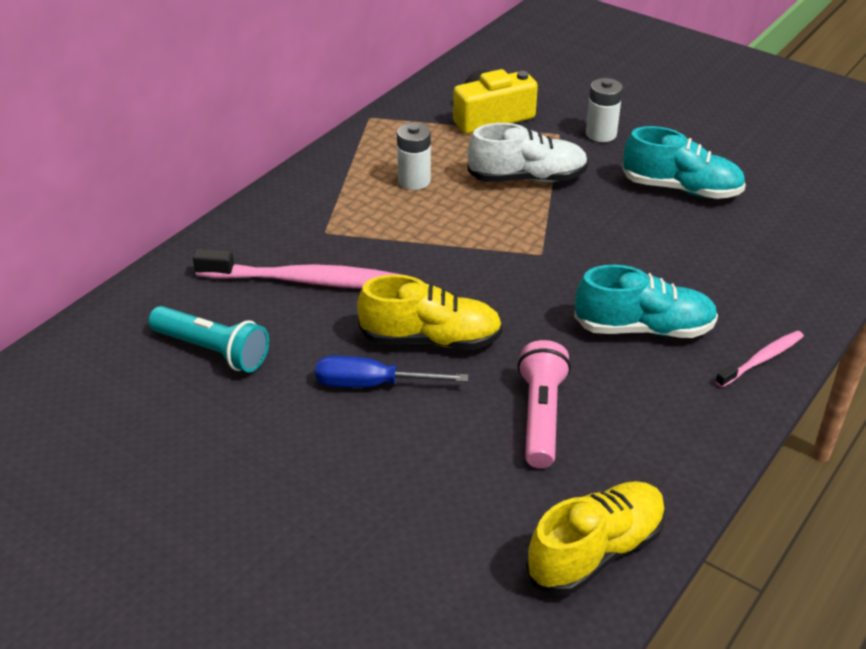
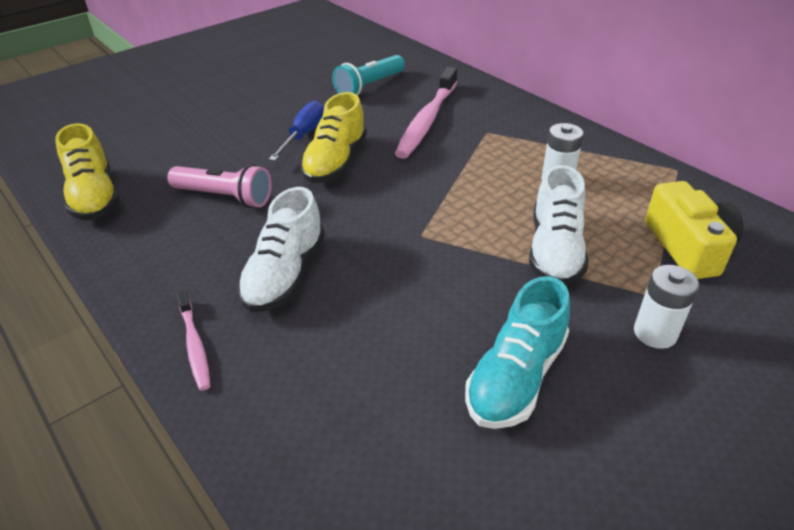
camera: 105 degrees right, 0 degrees up
turquoise shoe [574,265,718,338] -> white shoe [238,187,325,312]

